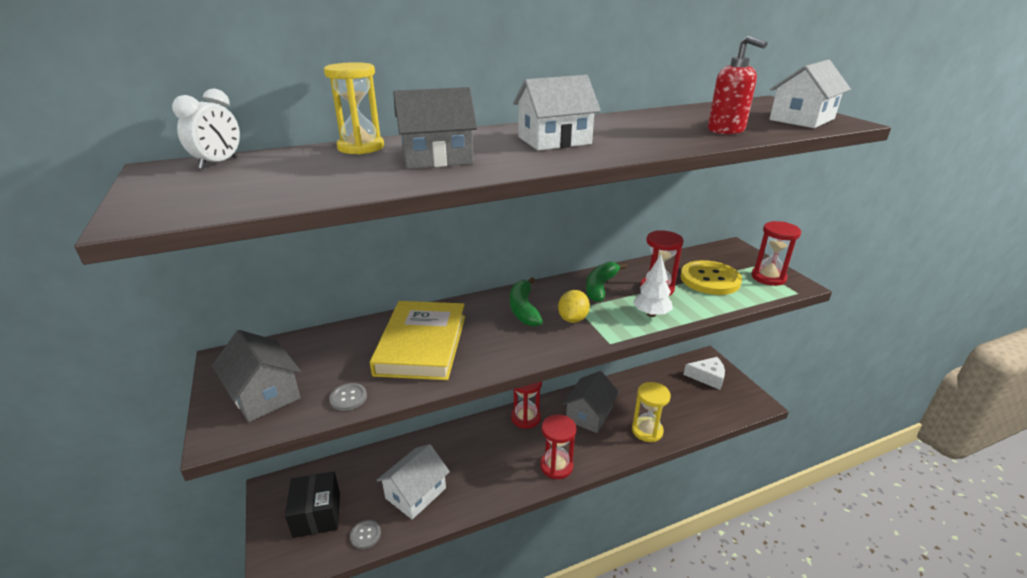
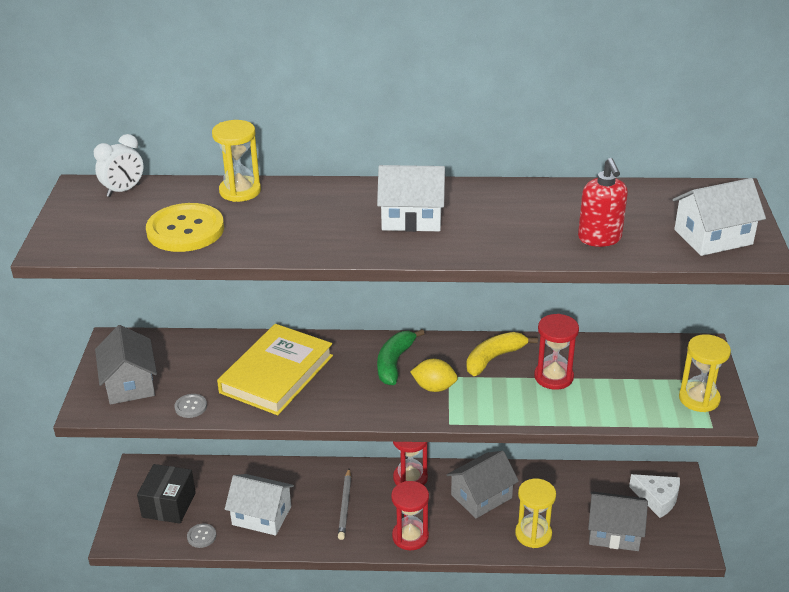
camera: 25 degrees right, 5 degrees up
white house [377,444,450,519] -> white house turned 45 degrees clockwise [225,474,294,536]
grey house [393,87,477,169] -> grey house moved to [588,491,648,551]
yellow lemon [558,290,590,323] -> yellow lemon turned 60 degrees clockwise [410,359,458,392]
green banana [586,262,627,302] -> yellow banana [466,332,538,376]
white tree [633,254,673,317] -> none
yellow button [681,260,742,295] -> yellow button moved to [146,203,224,252]
red hourglass [751,221,801,286] -> yellow hourglass [679,334,731,412]
none -> grey pencil [338,469,351,540]

